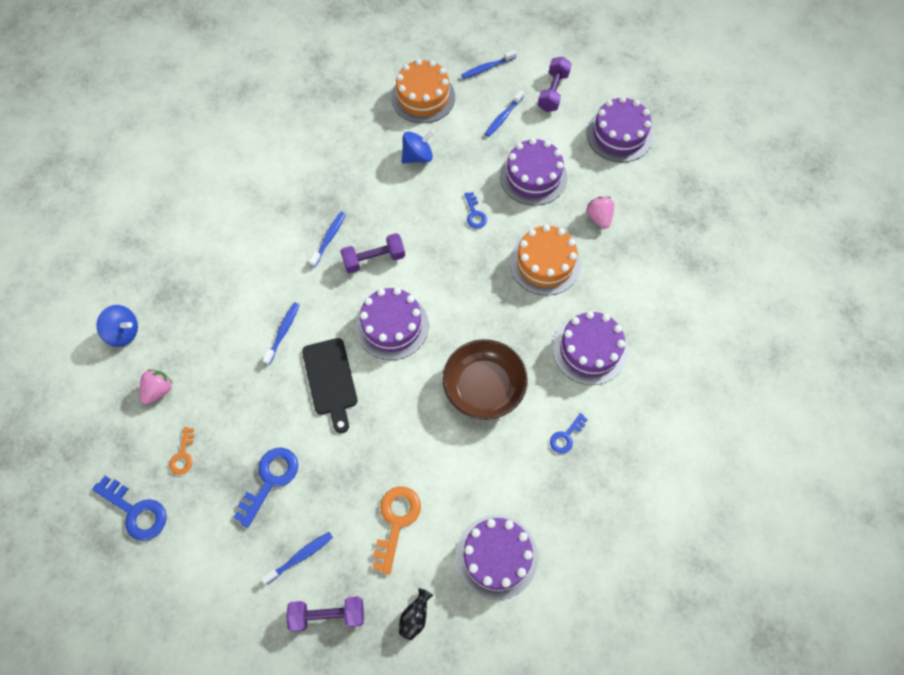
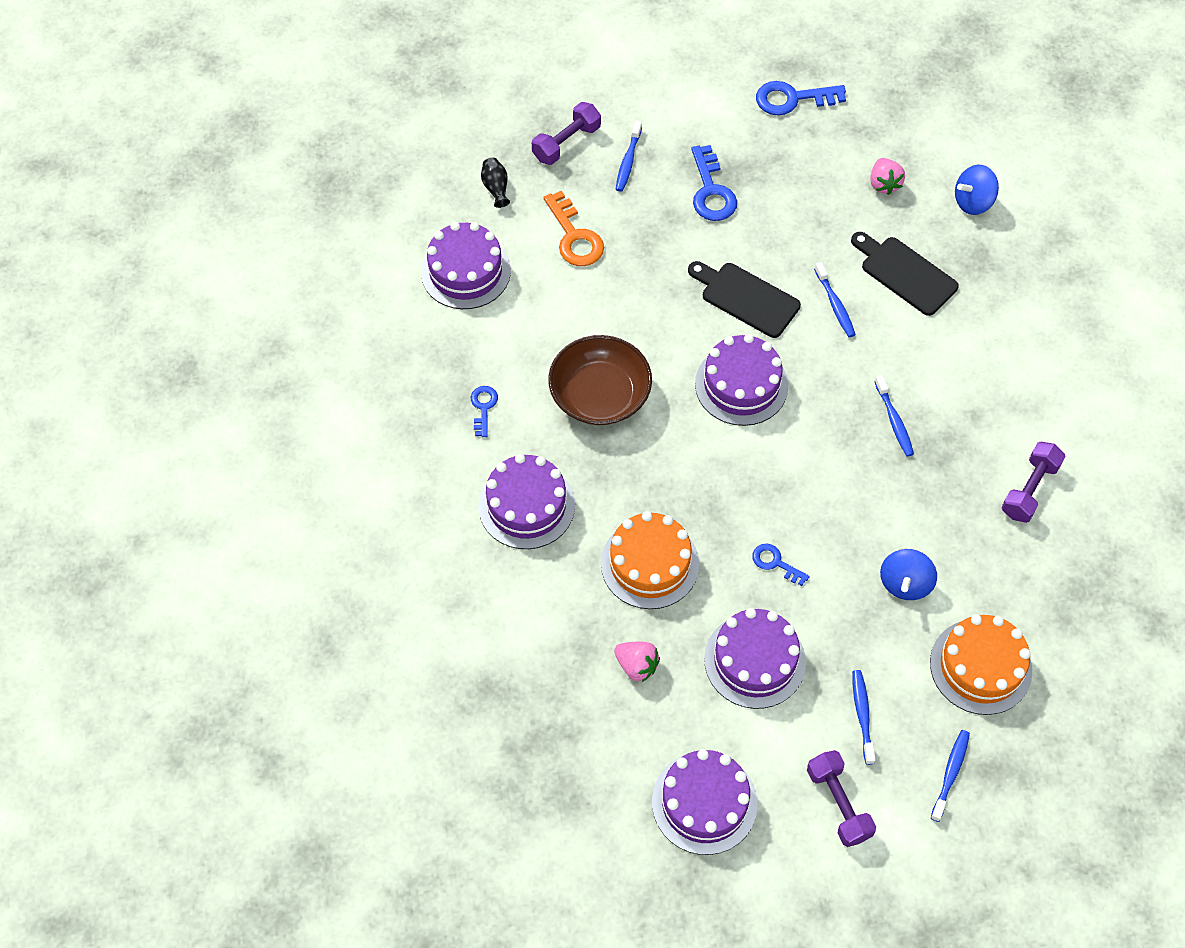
camera: 140 degrees right, 5 degrees down
orange key [169,427,194,475] -> none
purple dumbbell [341,233,405,273] -> purple dumbbell moved to [1002,442,1066,523]
none -> black cutting board [851,232,959,316]

